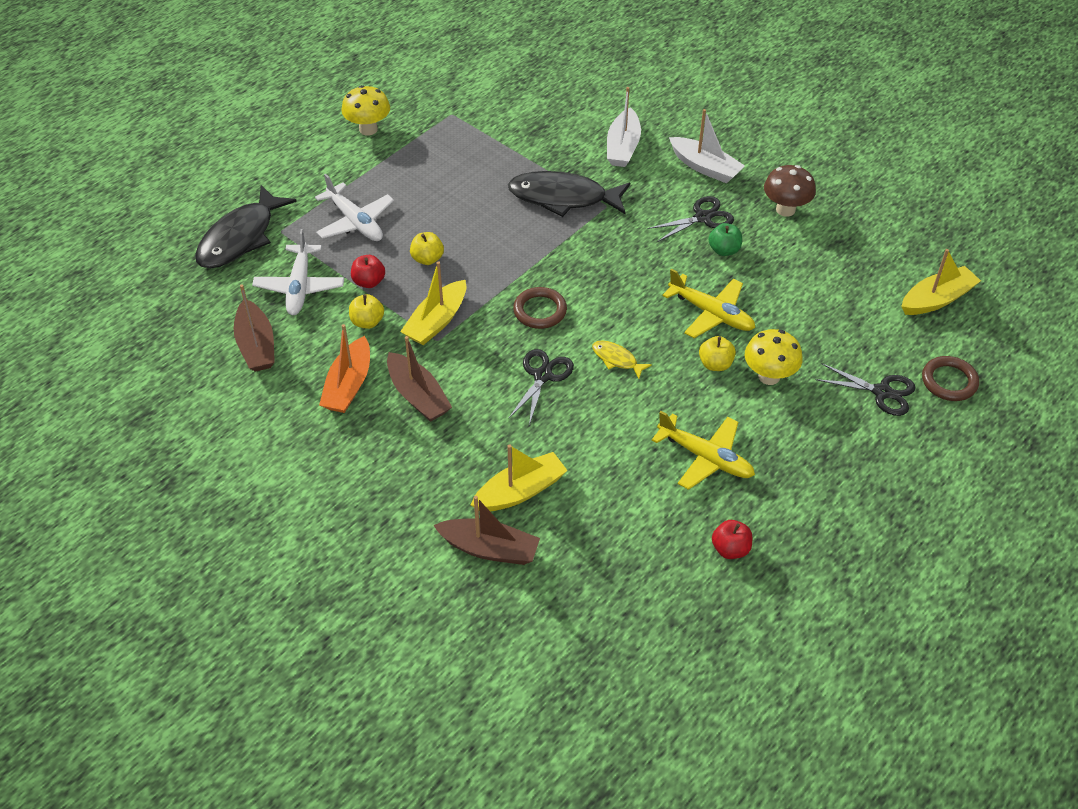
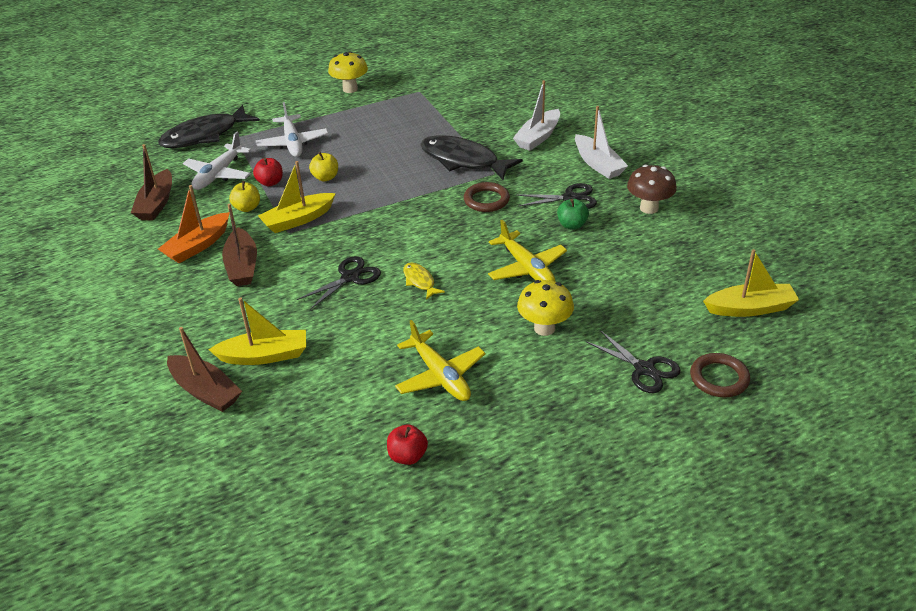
camera: 25 degrees right, 10 degrees down
brown ring [513,287,567,329] -> brown ring moved to [464,182,510,212]
yellow apple [699,336,736,371] -> none

